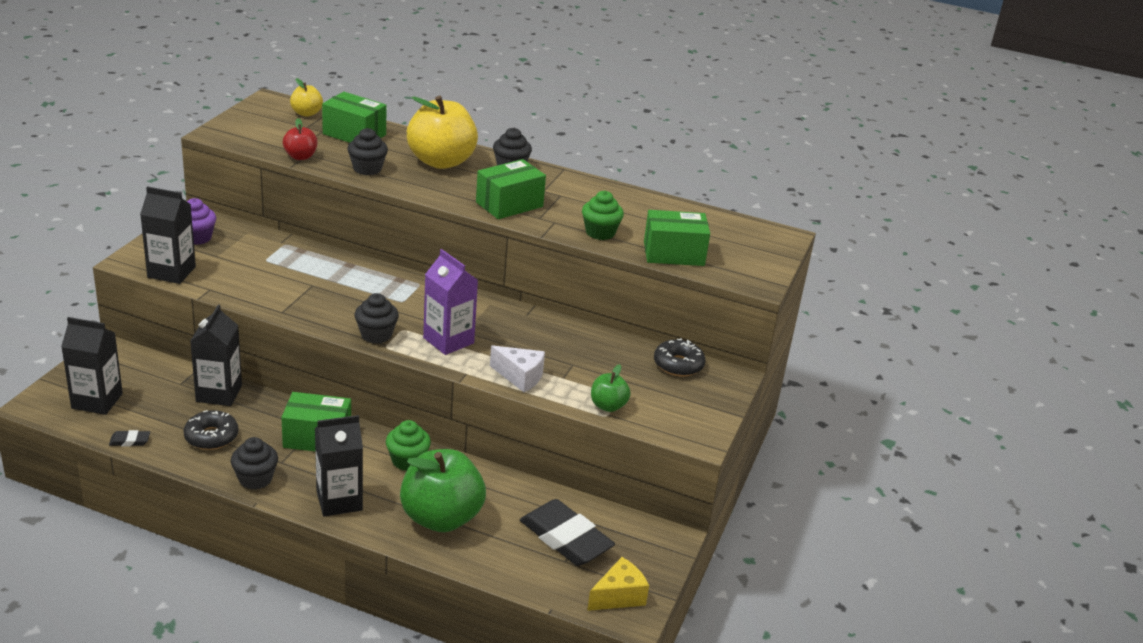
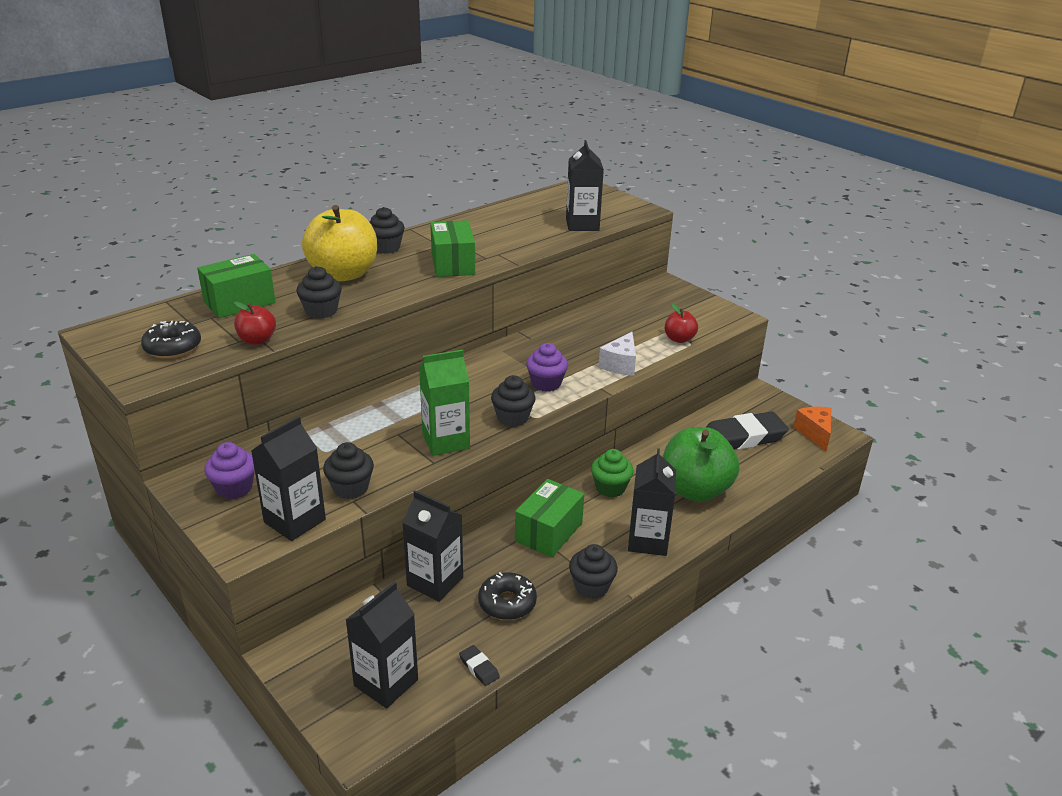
camera: 60 degrees left, 0 degrees up
black eraser [109,430,150,446] -> black eraser turned 60 degrees counterclockwise [459,645,500,686]
yellow apple [290,78,323,117] -> none
purple carton [423,249,478,355] -> purple cupcake [526,343,568,392]
white cheese [490,345,545,392] -> white cheese turned 150 degrees clockwise [599,332,636,376]
green cupcake [582,191,624,240] -> none
yellow cheese [587,557,649,611] -> orange cheese [793,407,831,451]
green apple [591,364,631,412] -> red apple [665,303,698,343]
green box [644,210,710,266] -> black carton [566,140,604,231]
black donut [654,338,705,376] -> black donut moved to [141,321,201,359]
none -> black cupcake [323,442,374,499]
none -> green carton [419,350,470,456]

